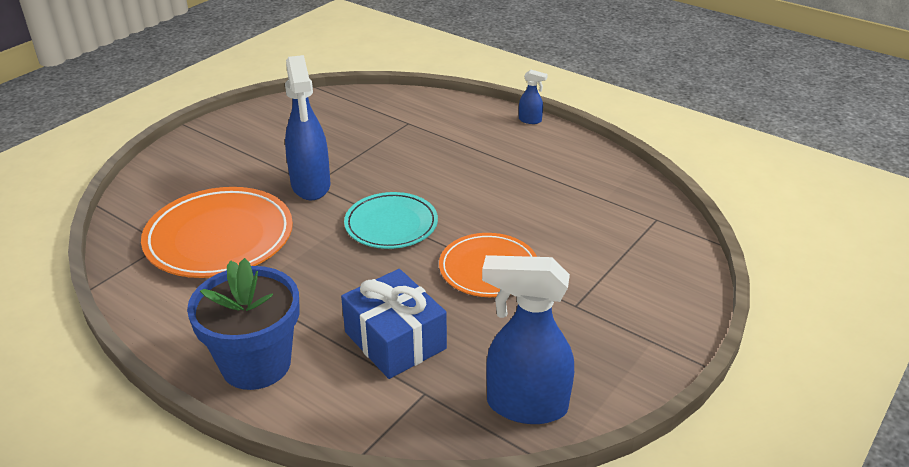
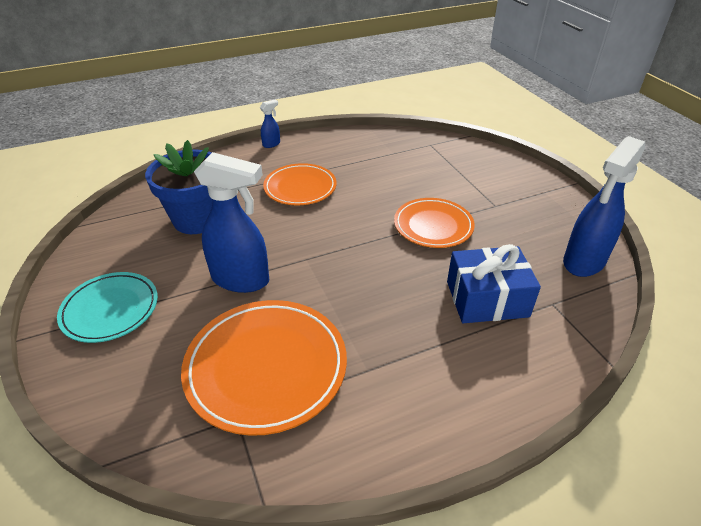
camera: 60 degrees left, 5 degrees up
blue flower pot [187,258,299,390] -> blue flower pot moved to [145,140,212,234]
turquoise plate [344,192,438,249] -> turquoise plate moved to [57,272,158,343]
none -> orange plate [263,163,337,205]

